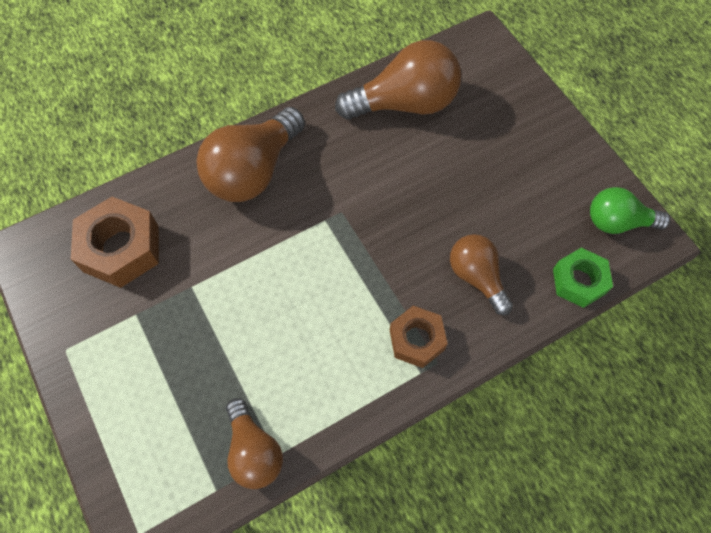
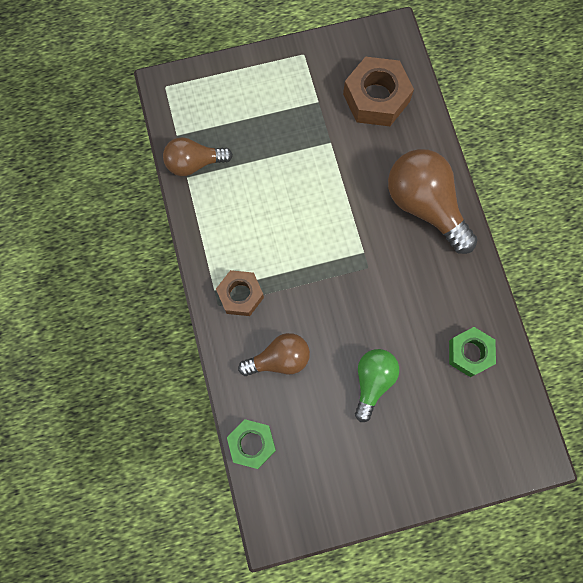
camera: 105 degrees right, 10 degrees up
brown light bulb [335,40,461,120] -> green nut [449,327,496,377]
green light bulb [590,187,671,234] -> green light bulb moved to [355,349,399,422]

